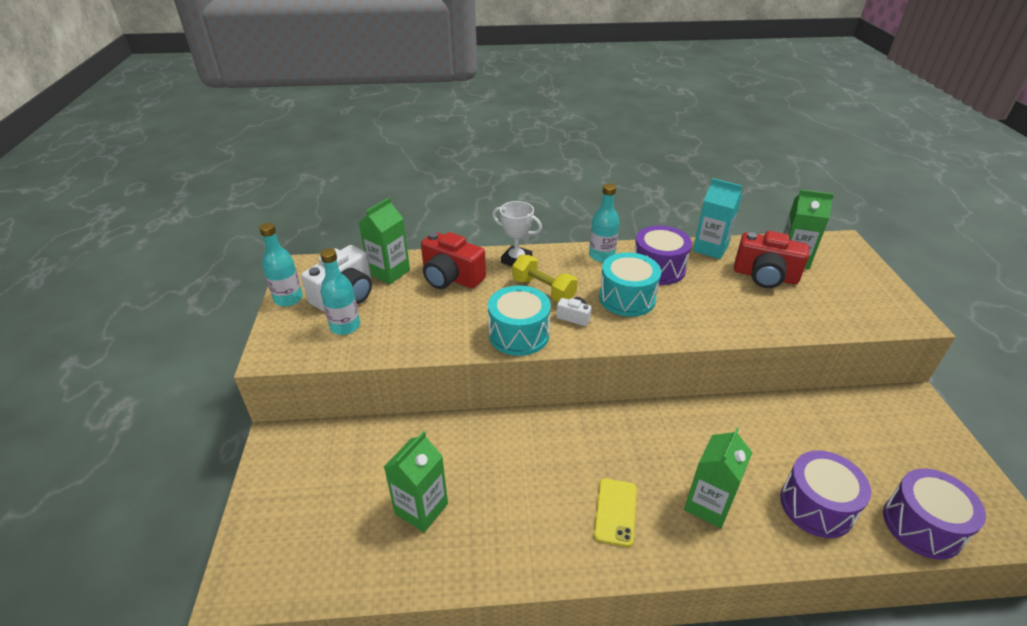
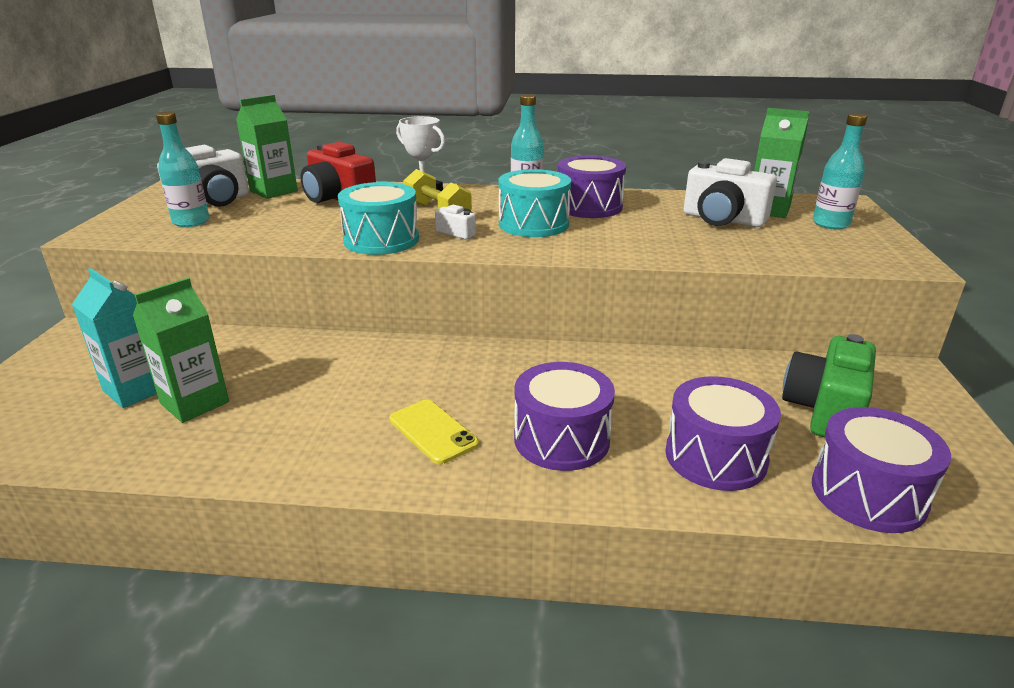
camera: 10 degrees right, 10 degrees down
turquoise bottle [259,223,303,307] -> turquoise bottle moved to [813,113,868,230]
yellow phone [594,478,637,547] -> yellow phone turned 60 degrees counterclockwise [389,399,479,464]
green carton [684,428,753,528] -> purple drum [514,362,615,471]
turquoise carton [693,178,742,259] -> turquoise carton moved to [72,268,157,408]
red camera [734,231,809,288] -> white camera [684,158,777,227]
none -> green camera [782,334,876,437]

